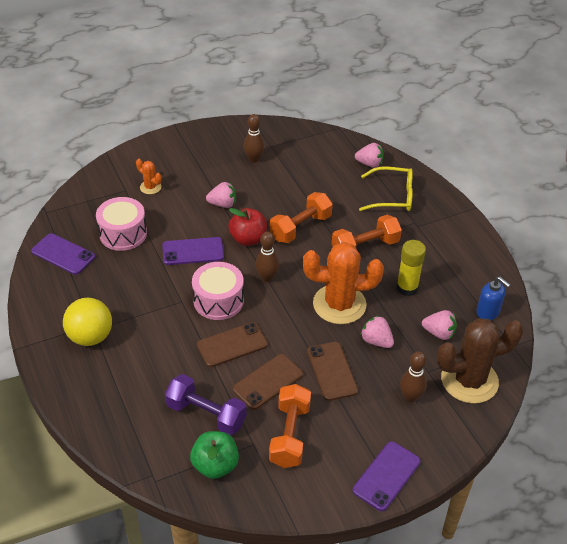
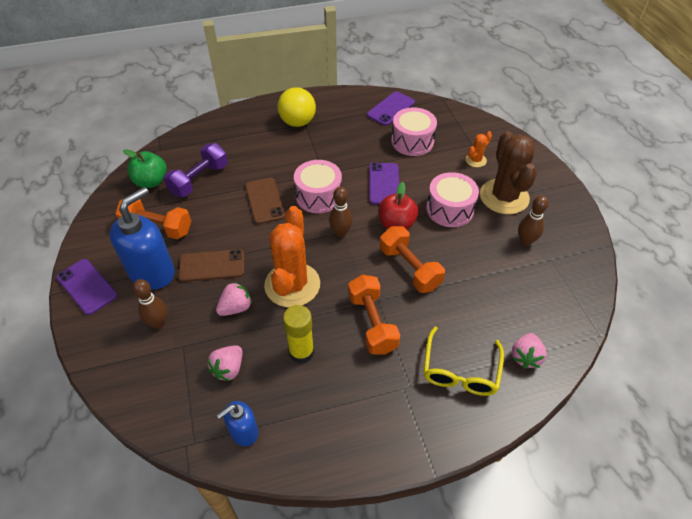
camera: 100 degrees right, 5 degrees up
pink strawberry [206,182,236,208] -> pink drum [426,172,479,227]
brown phone [233,354,303,410] -> none
brown cactus [437,318,524,404] -> brown cactus moved to [480,131,537,214]
none -> blue soap dispenser [110,187,175,290]

